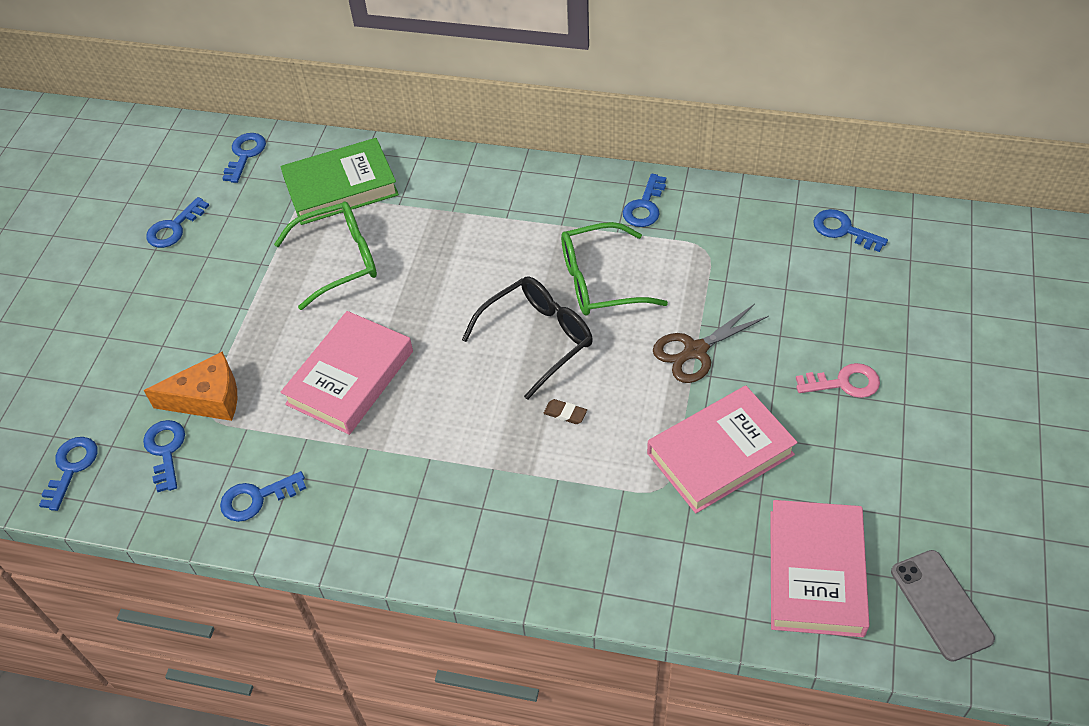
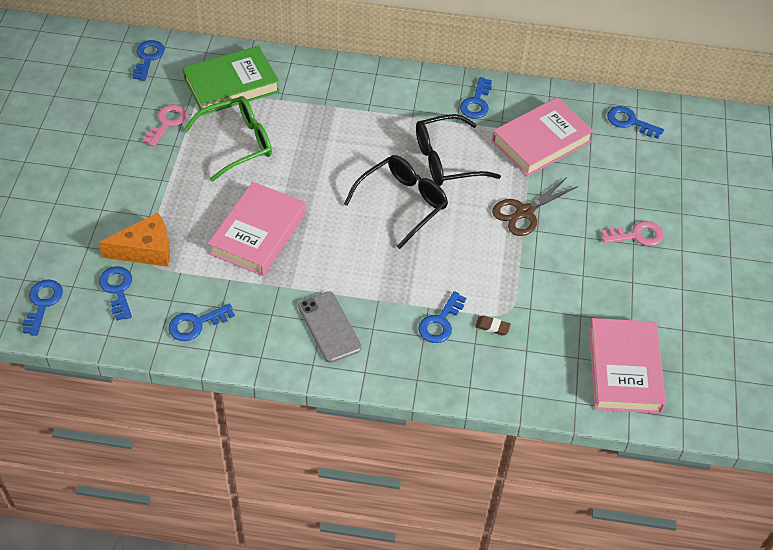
camera: 10 degrees left, 0 degrees up
blue key [146,197,209,248] -> blue key moved to [418,291,466,343]
brown eraser [544,399,587,424] -> brown eraser moved to [475,316,511,335]
green glasses [561,222,668,316] -> black glasses [416,114,501,186]
pink book [647,386,798,513] -> pink book moved to [492,97,594,177]
grey phone [891,550,995,662] -> grey phone moved to [298,291,362,363]
none -> pink key [143,104,188,147]

